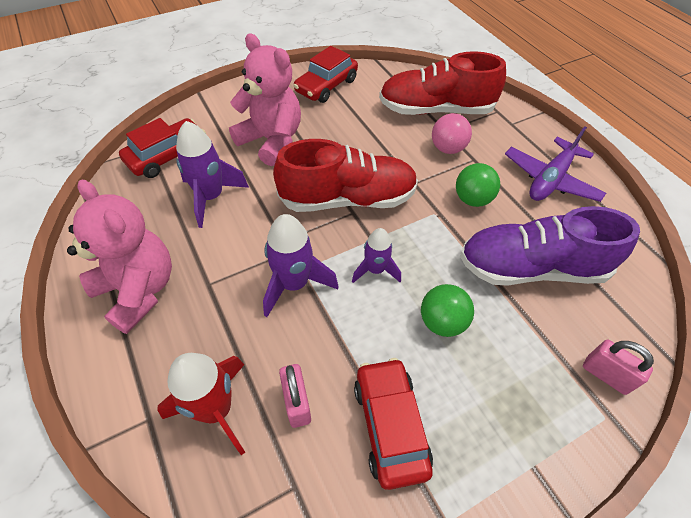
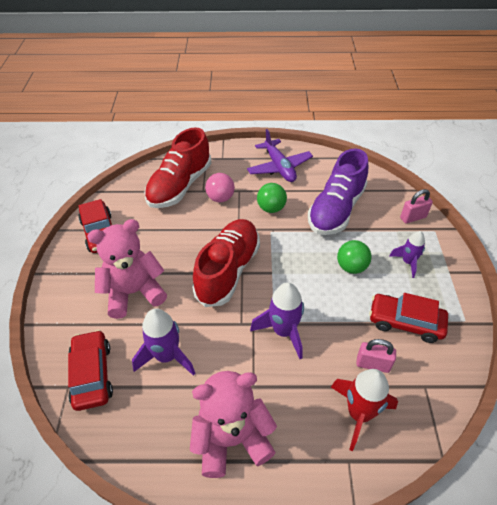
camera: 60 degrees left, 5 degrees down
purple rocket [352,228,401,283] -> purple rocket moved to [389,231,425,278]

